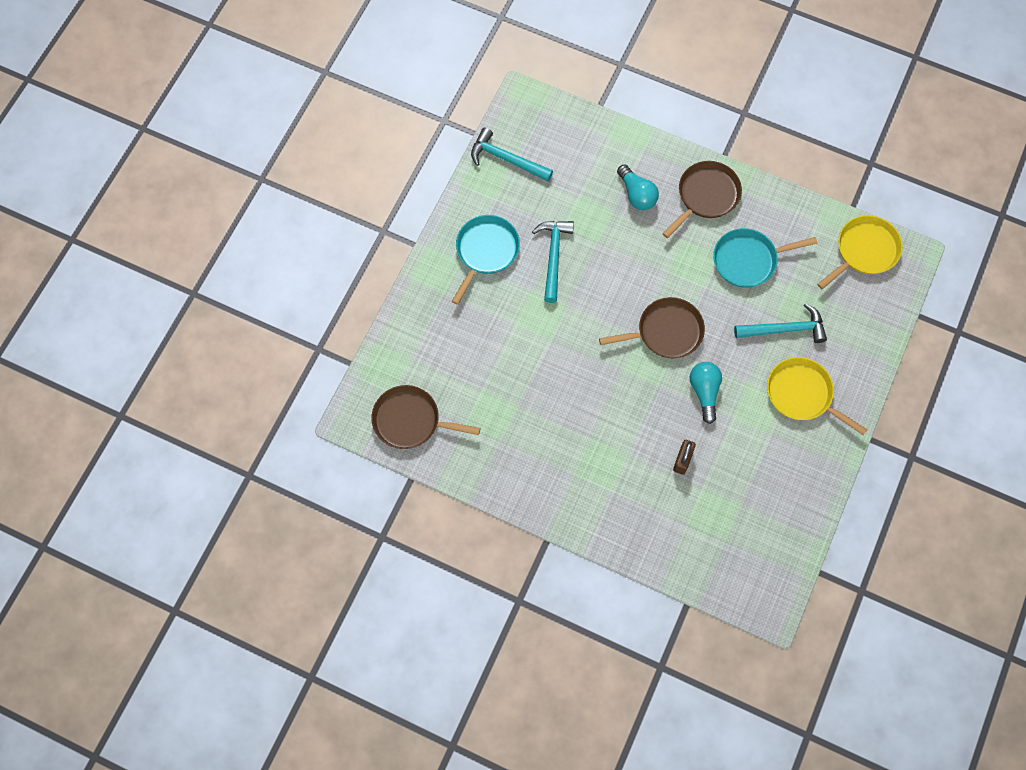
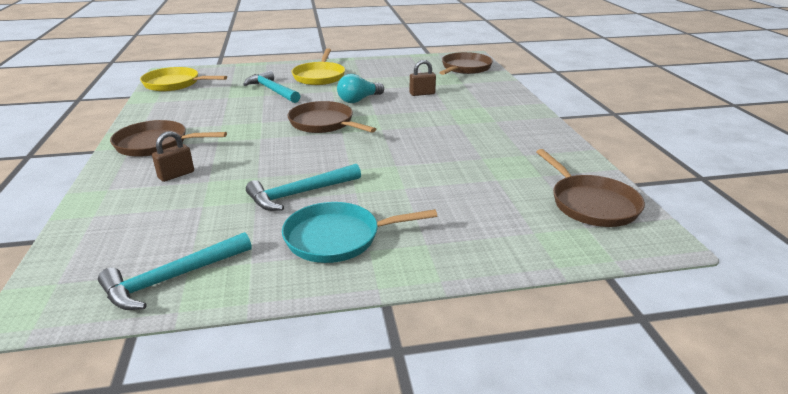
camera: 125 degrees left, 40 degrees down
turquoise hammer [471,127,553,181] -> turquoise hammer turned 60 degrees clockwise [98,232,251,310]
turquoise light bulb [617,164,659,210] -> brown padlock [152,131,194,182]
turquoise pan [713,228,817,288] -> none
none -> brown pan [439,52,493,75]

